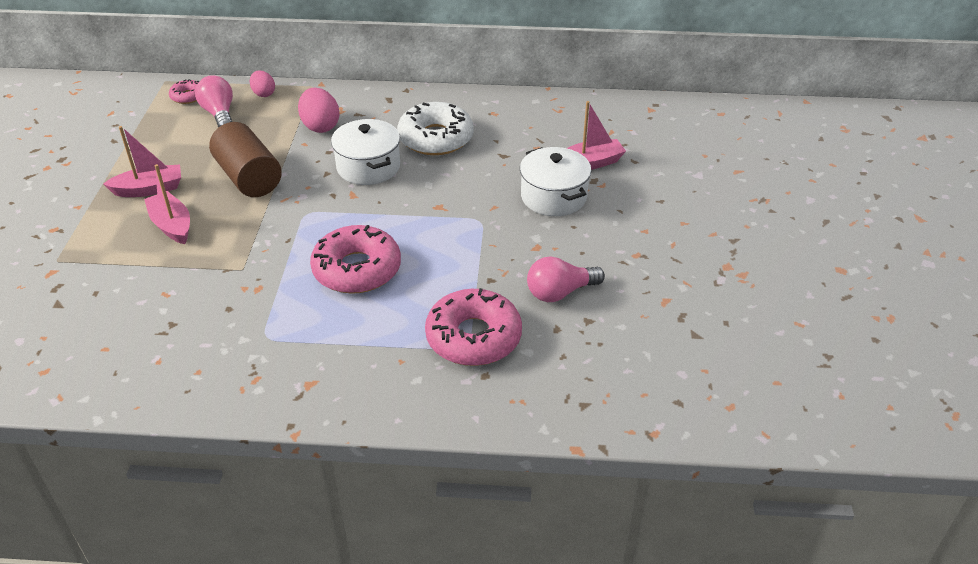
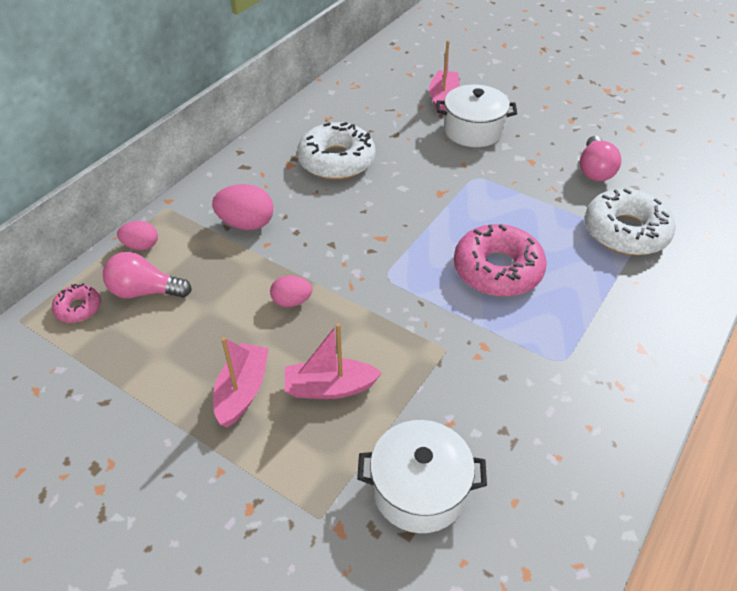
camera: 60 degrees left, 5 degrees up
brown cylinder [209,122,282,197] -> pink egg [270,275,312,307]
white pot [331,119,400,185] -> white pot moved to [357,420,487,533]
pink donut [425,288,522,366] -> white donut [585,188,676,255]

